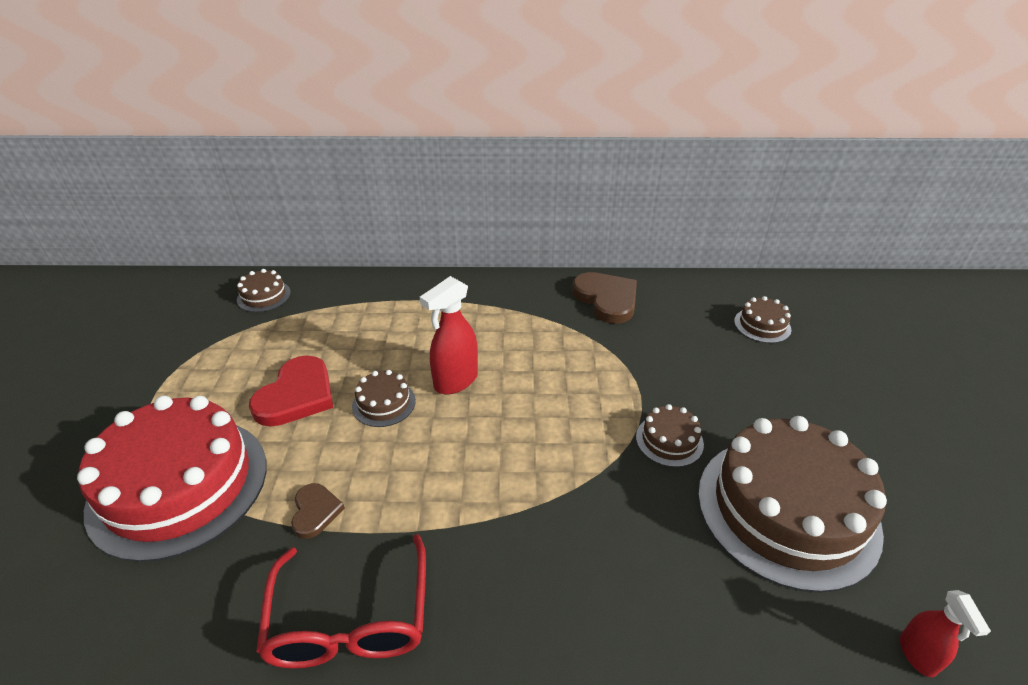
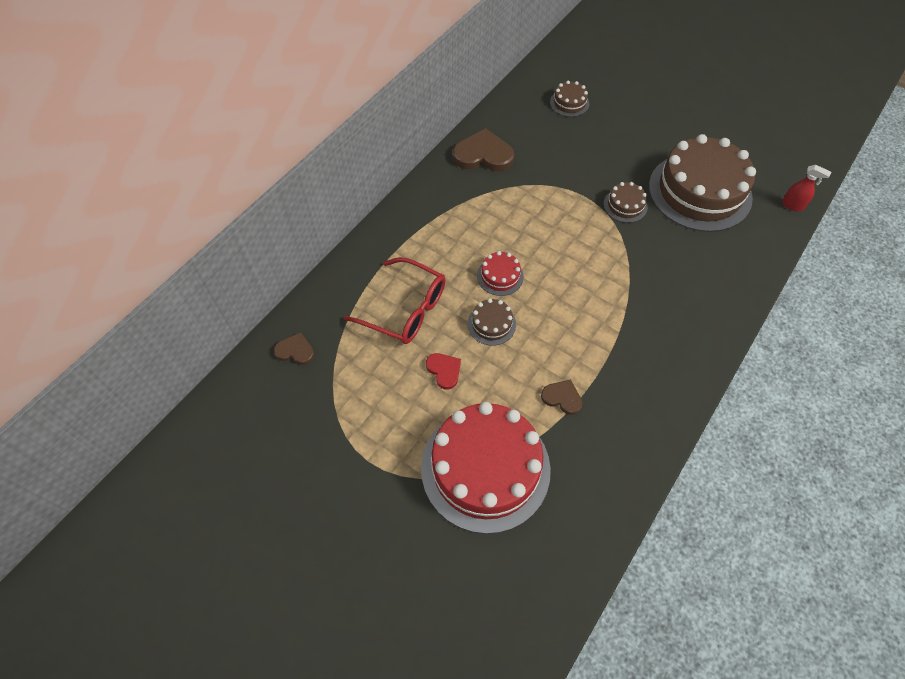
camera: 55 degrees left, 20 degrees up
brown cake [237,269,291,312] -> brown heart [274,332,314,365]
red heart [249,356,333,427] -> red heart [426,353,461,390], size x0.55
red glasses [256,534,426,669] -> red glasses moved to [344,257,446,344]
red spray bottle [420,276,478,394] -> red cake [477,251,524,296]

